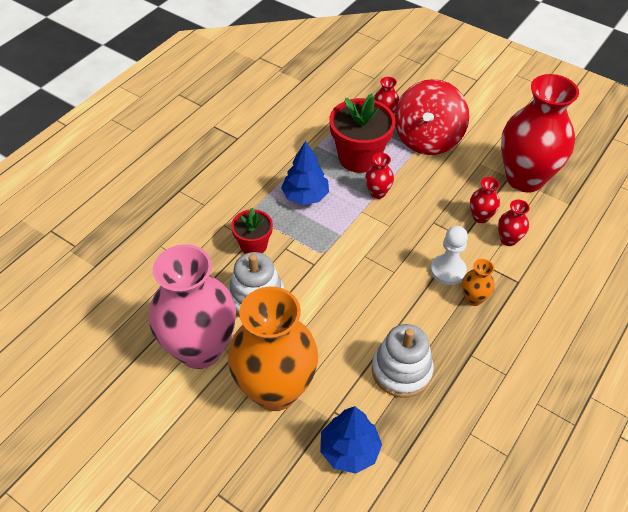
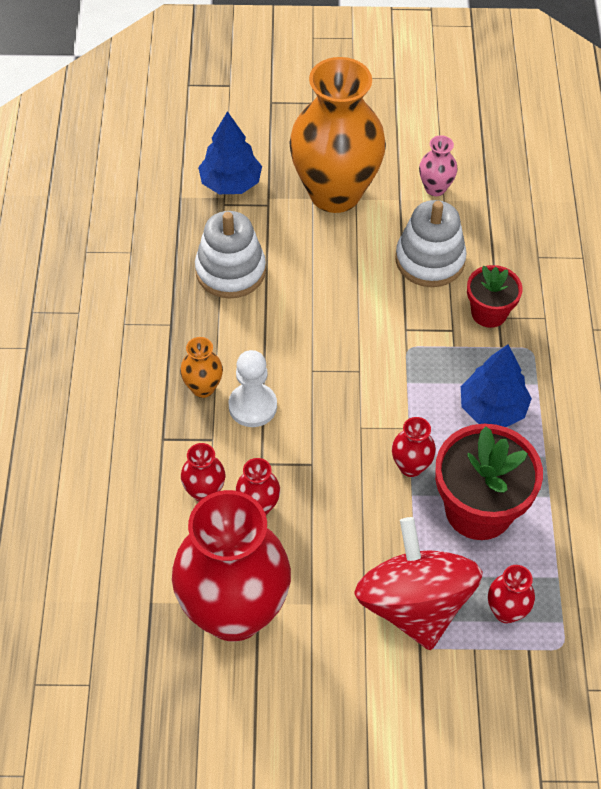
camera: 145 degrees right, 5 degrees up
pink vase [149,244,236,369] -> pink vase [419,135,457,196], size x0.41

